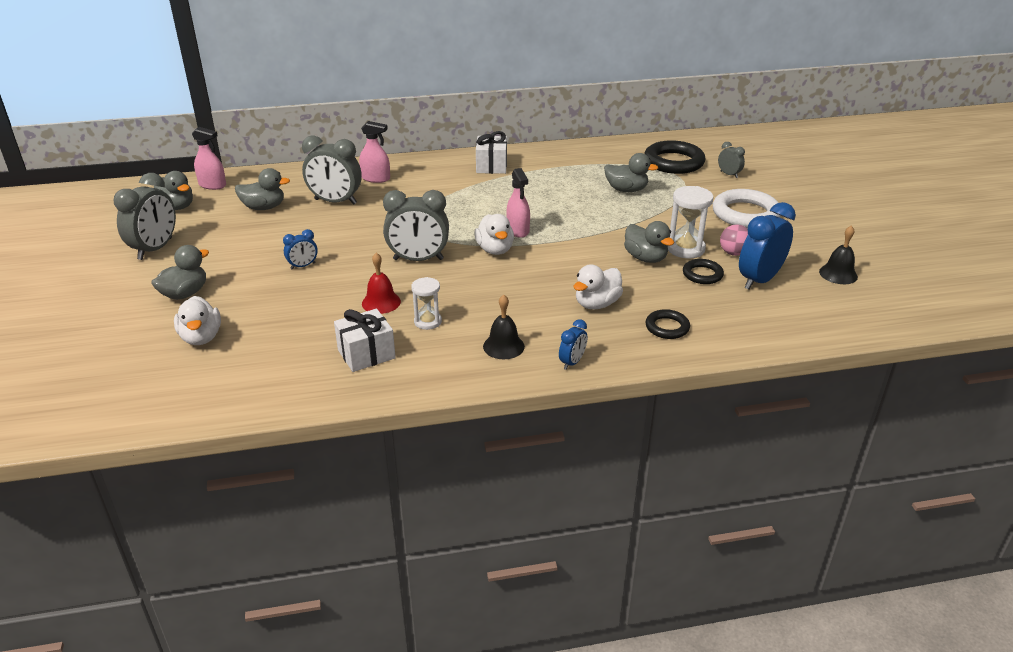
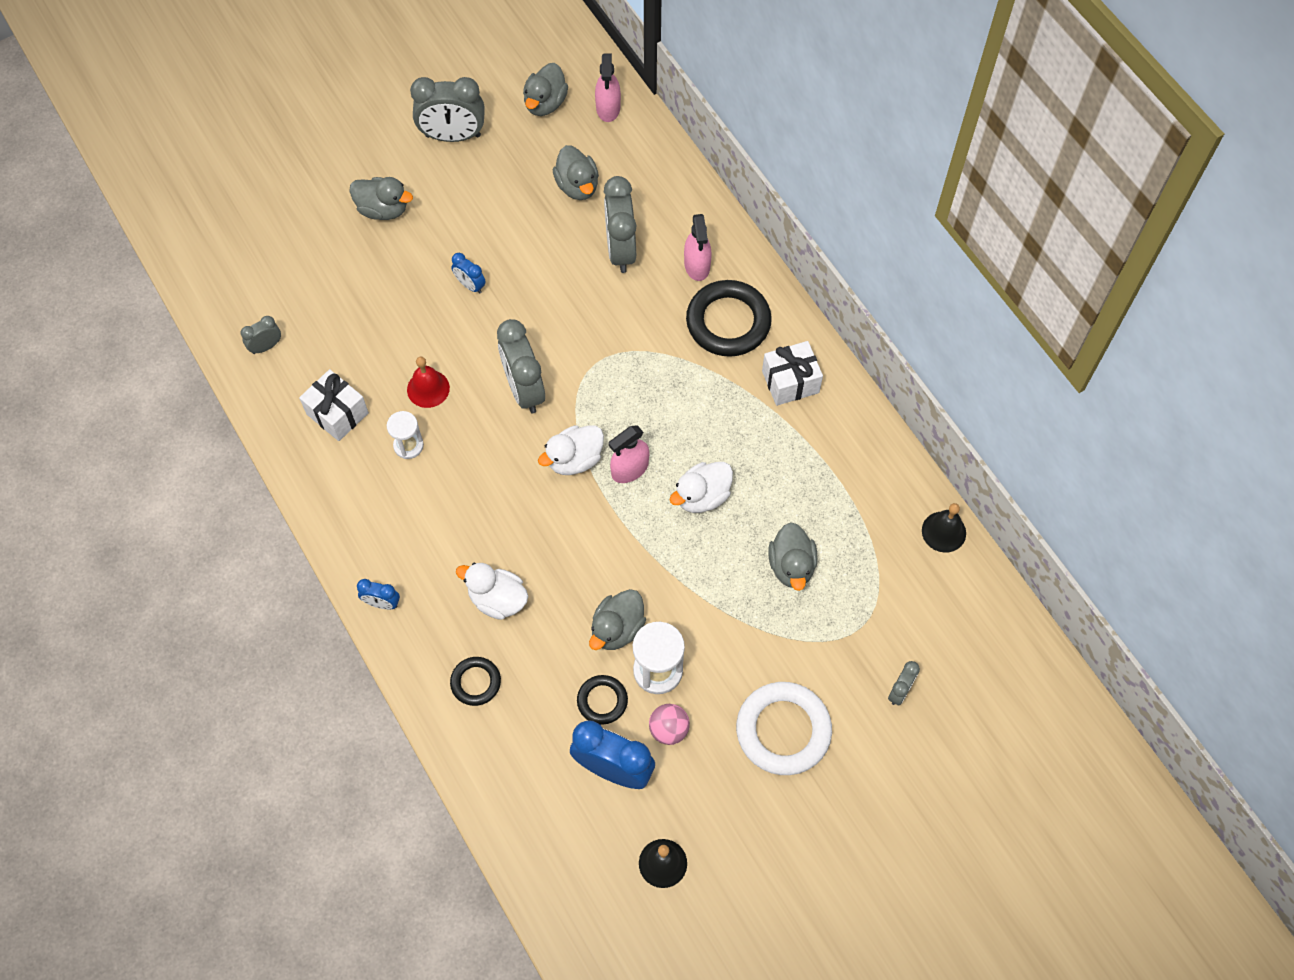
camera: 70 degrees right, 30 degrees up
white duck [174,296,221,345] -> white duck moved to [669,462,733,513]
black bell [483,295,525,359] -> black bell moved to [922,503,966,553]
black ring [644,140,706,174] -> black ring moved to [686,280,772,357]
none -> grey clock [241,316,281,354]

